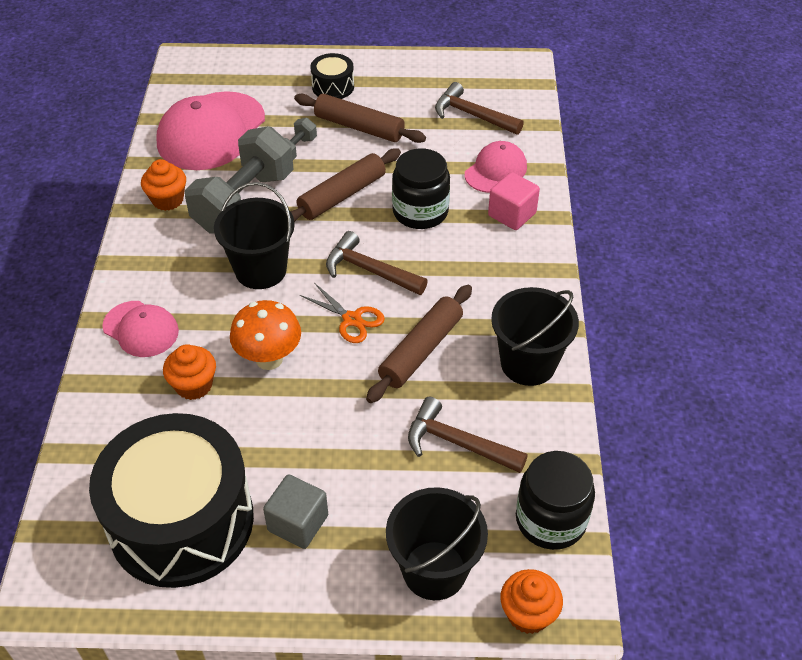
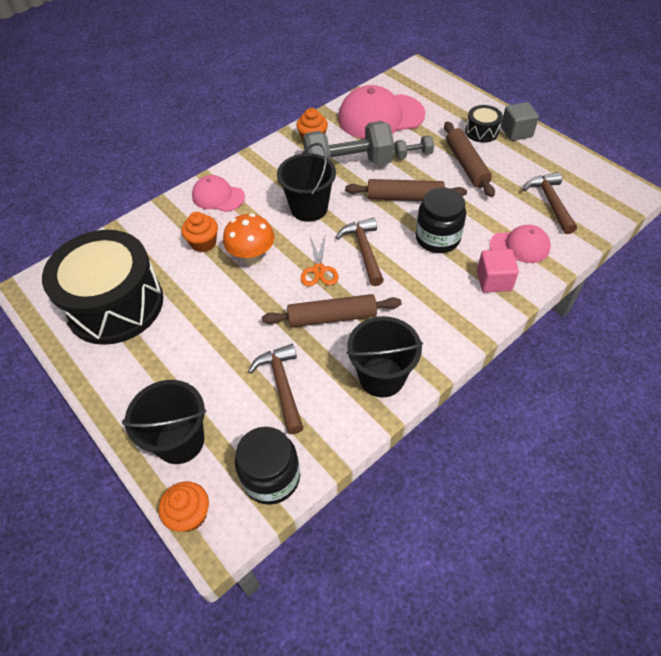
camera: 50 degrees right, 5 degrees up
pink cap [102,301,179,357] -> pink cap turned 120 degrees clockwise [192,175,245,212]
grey cube [263,474,328,549] -> grey cube moved to [501,102,539,141]

